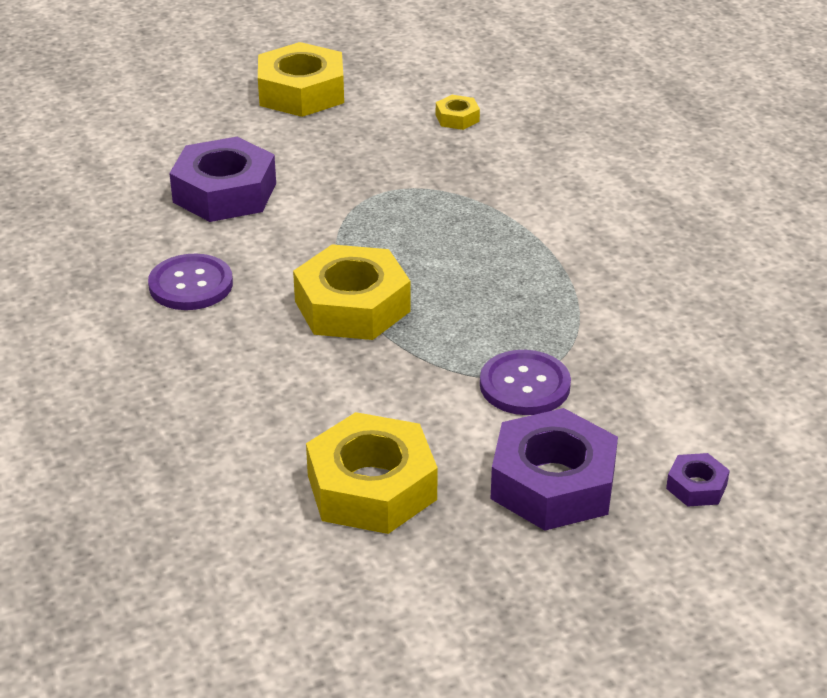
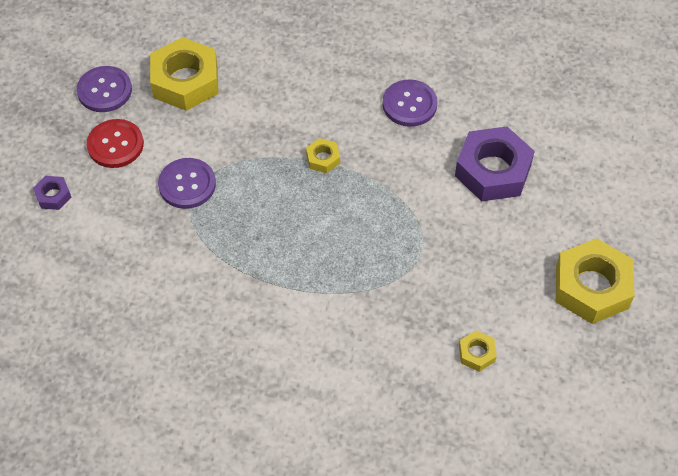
camera: 130 degrees right, 20 degrees up
yellow nut [293,244,410,340] -> yellow nut [306,138,340,173], size x0.46
purple nut [491,408,618,531] -> red button [87,119,144,168]
none -> purple button [77,66,132,112]

